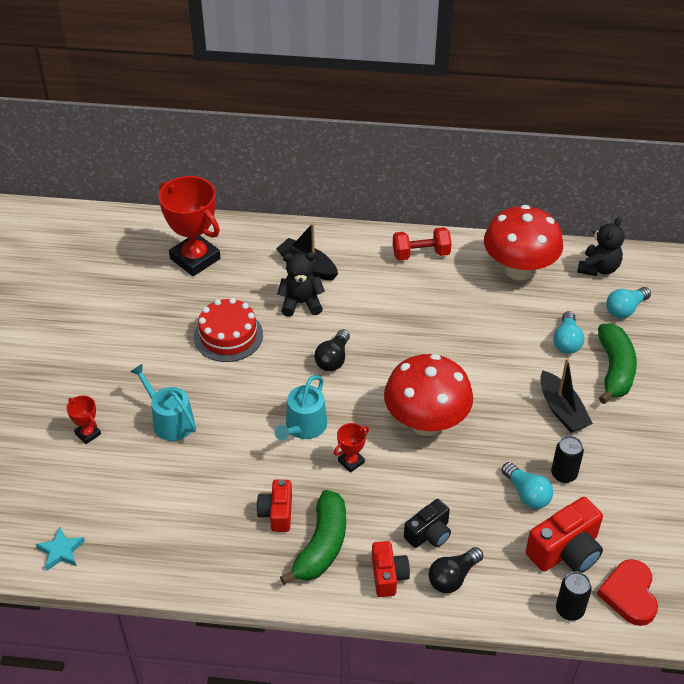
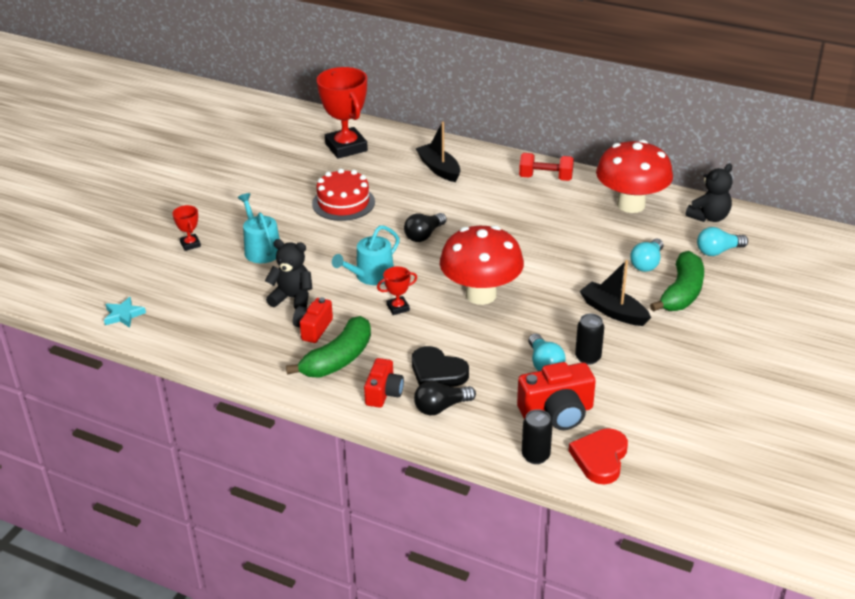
camera: 20 degrees right, 10 degrees down
black teddy bear [277,252,325,317] -> black teddy bear moved to [265,239,312,310]
black camera [404,499,451,548] -> black heart [412,346,469,387]
black boat [540,358,593,433] -> black boat turned 135 degrees clockwise [579,260,651,326]

